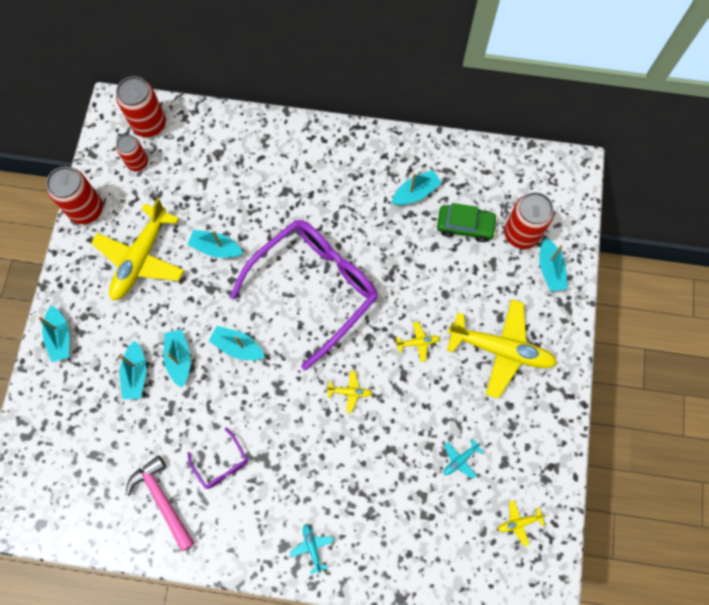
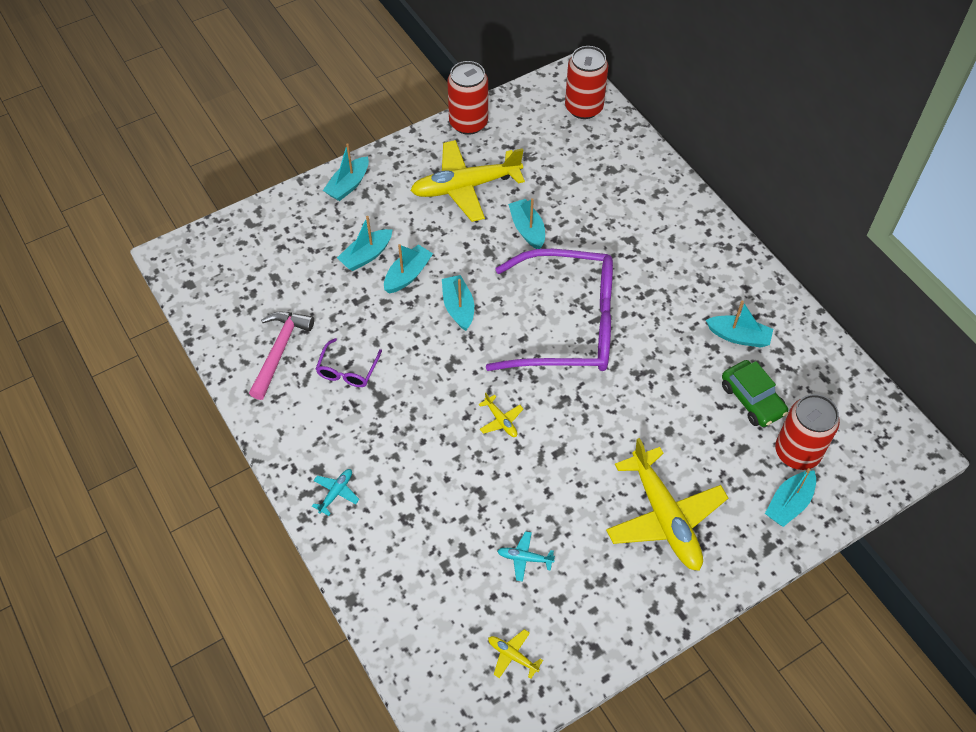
camera: 50 degrees right, 15 degrees down
red can [116,134,148,171] -> none
yellow plane [396,322,440,362] -> none

